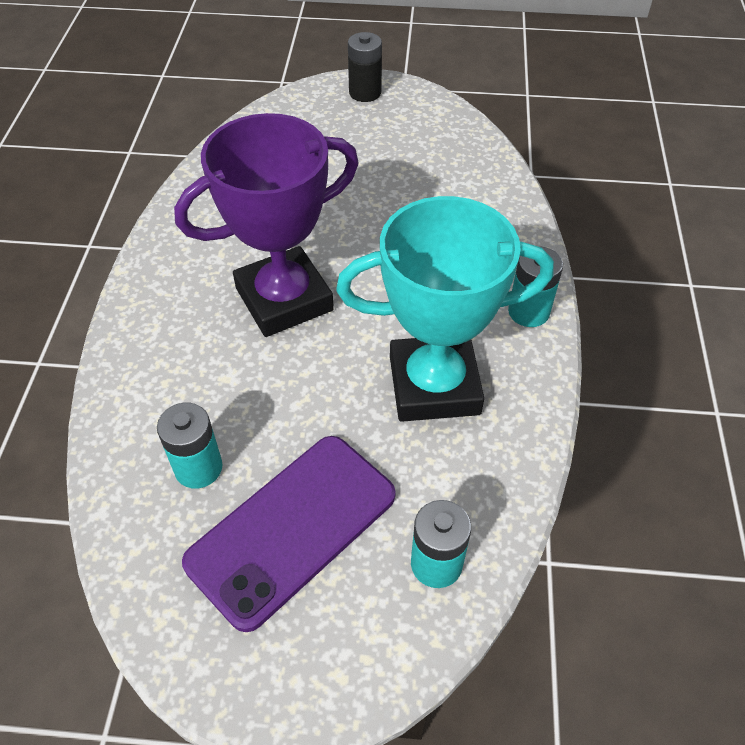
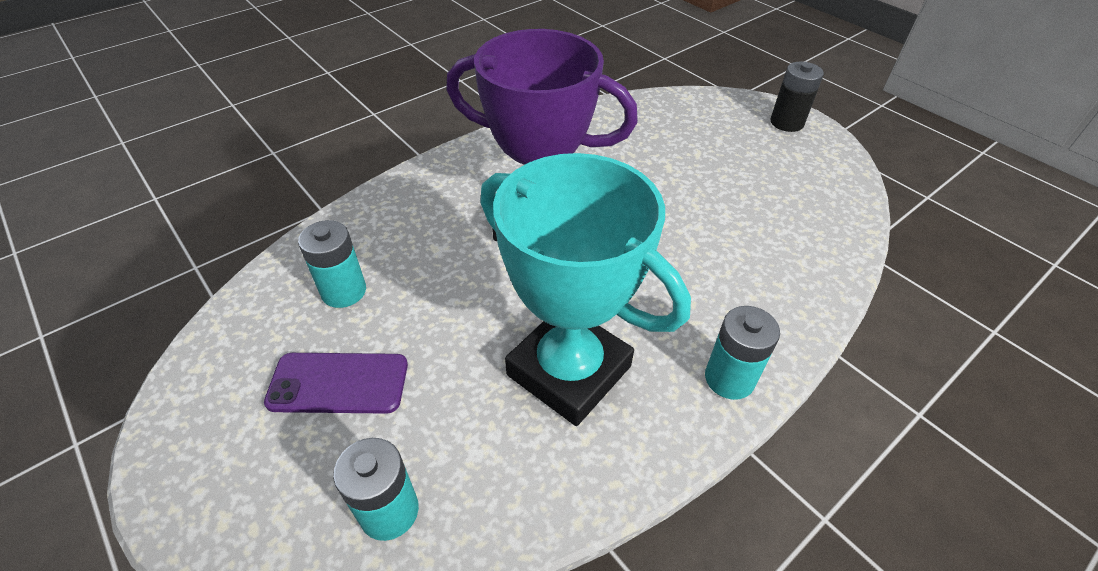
camera: 45 degrees right, 5 degrees down
purple phone [182,436,396,632] -> purple phone [264,353,408,414], size x0.63

